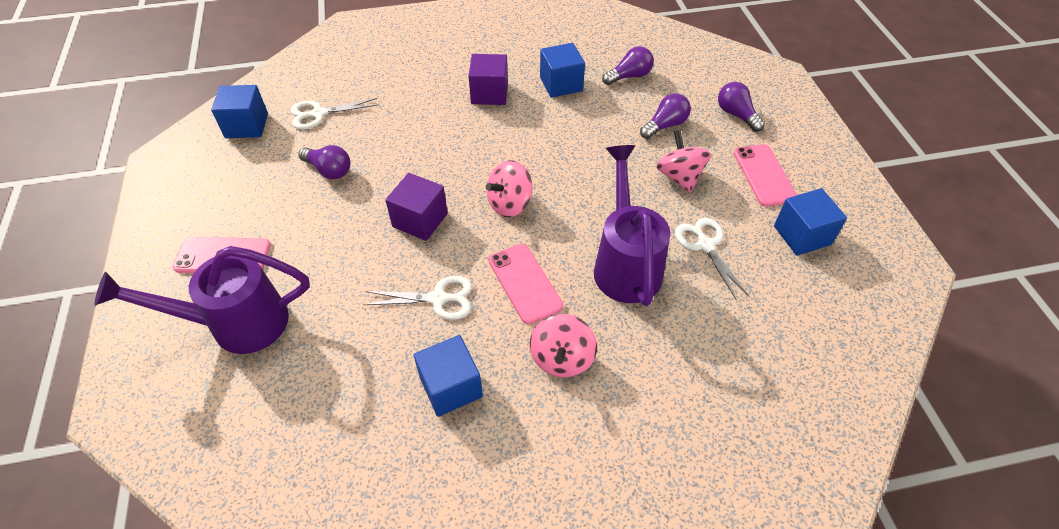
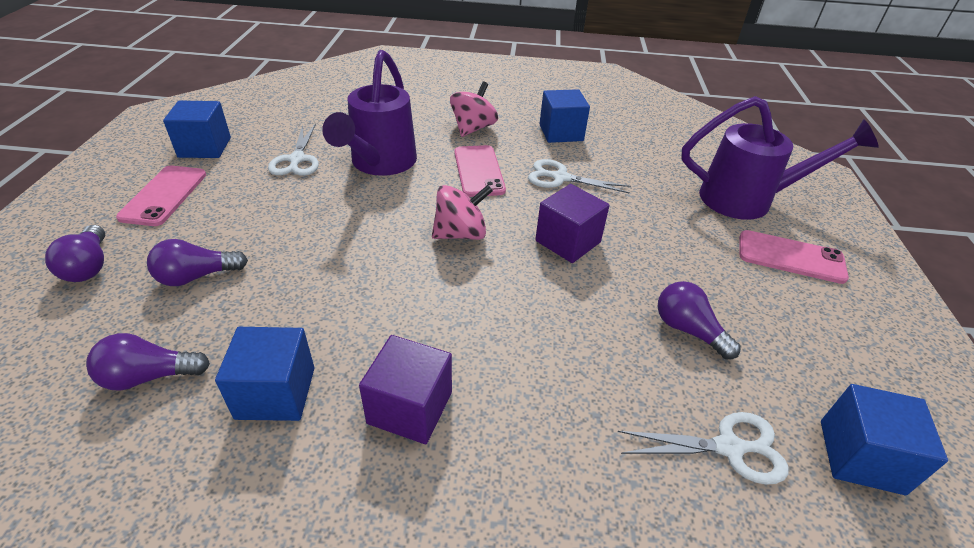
camera: 165 degrees left, 10 degrees down
pink spinning top [656,130,711,193] -> none

